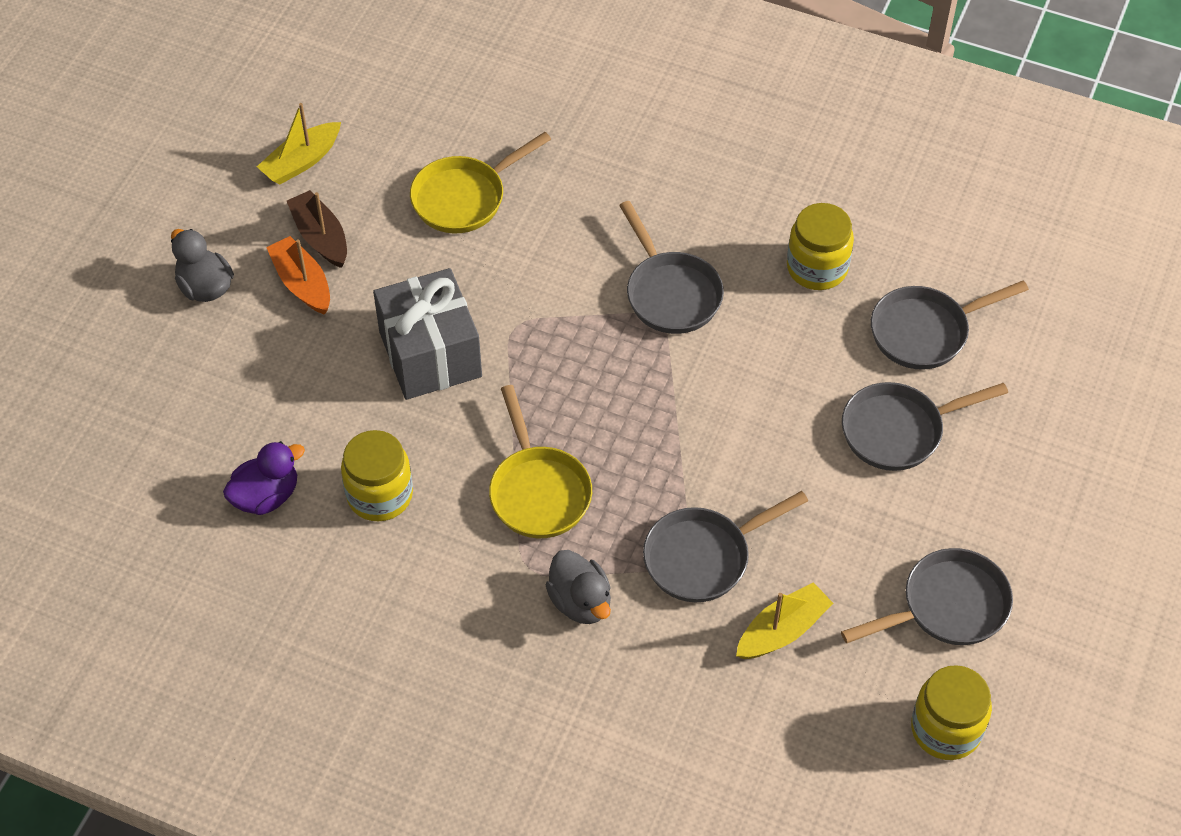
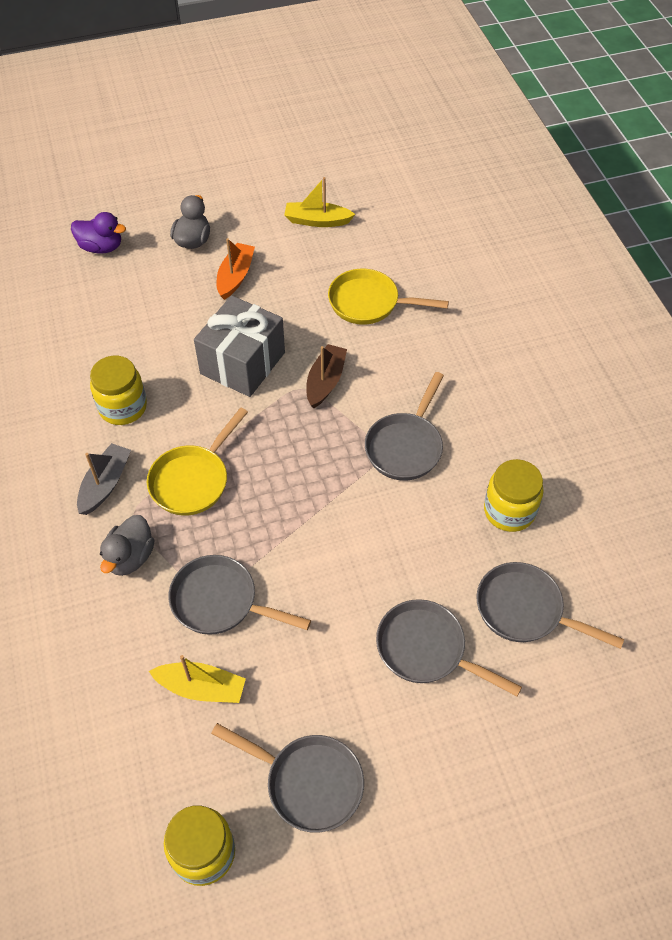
camera: 50 degrees right, 0 degrees up
purple duck [223,441,305,515] -> purple duck moved to [71,212,126,254]
brown boat [287,190,347,268] -> brown boat moved to [306,344,347,408]
none -> grey boat [77,443,131,515]

